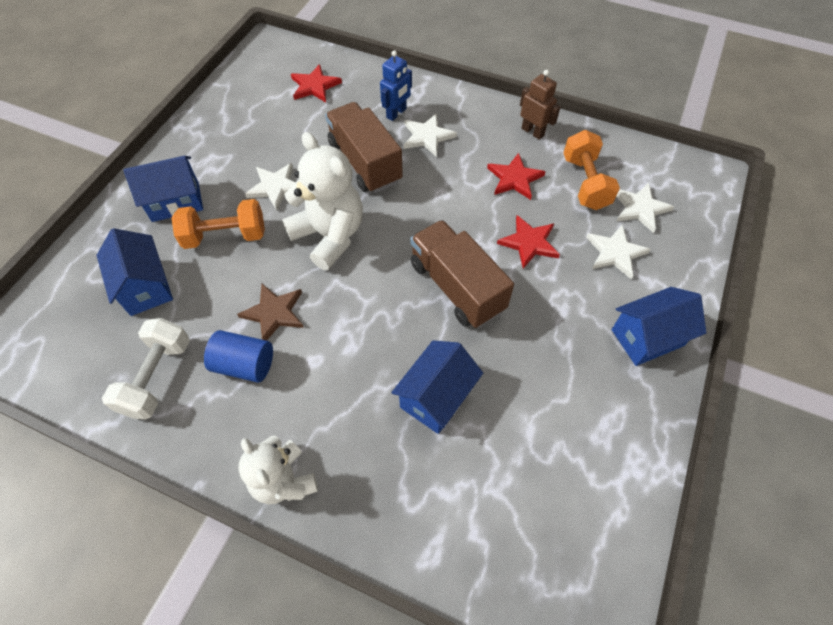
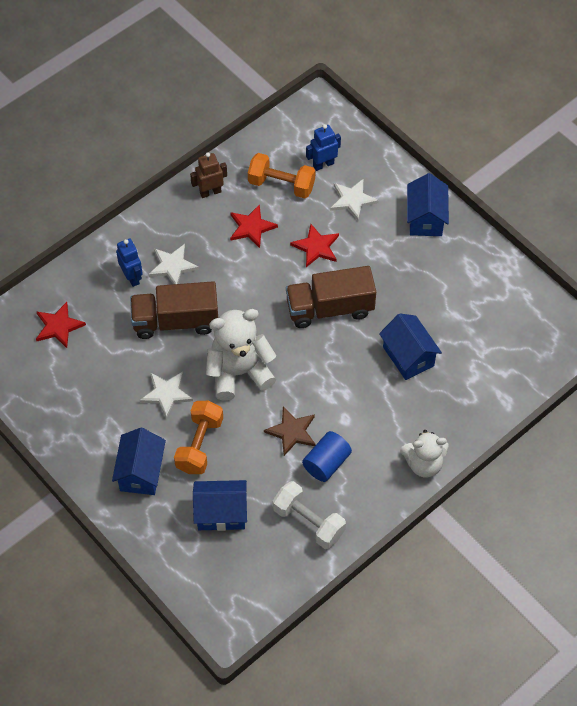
camera: 65 degrees left, 0 degrees up
white star [616,183,674,233] -> blue robot [306,124,341,171]

